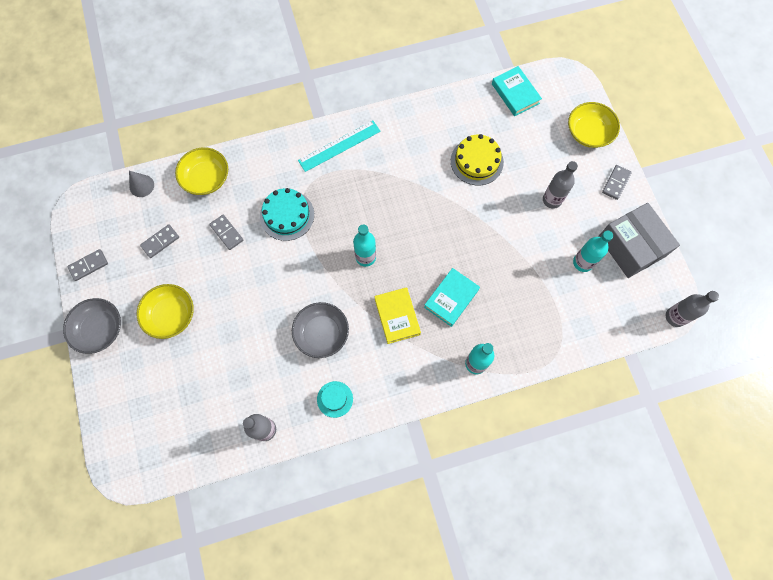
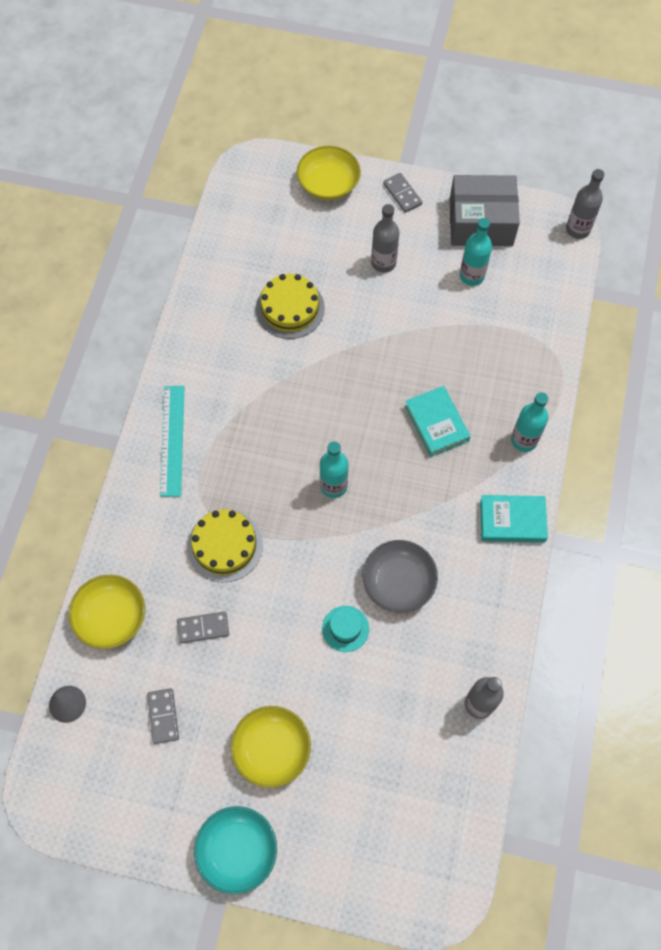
camera: 60 degrees left, 5 degrees down
grey bowl [63,298,121,354] -> turquoise bowl [194,806,277,894]
grey domino [67,249,108,281] -> none
turquoise cake [260,188,314,241] -> yellow cake [187,509,263,582]
turquoise hat [317,381,353,418] -> turquoise hat moved to [322,606,369,652]
yellow book [374,287,421,344] -> none
turquoise book [492,66,542,116] -> turquoise book moved to [480,495,548,542]

